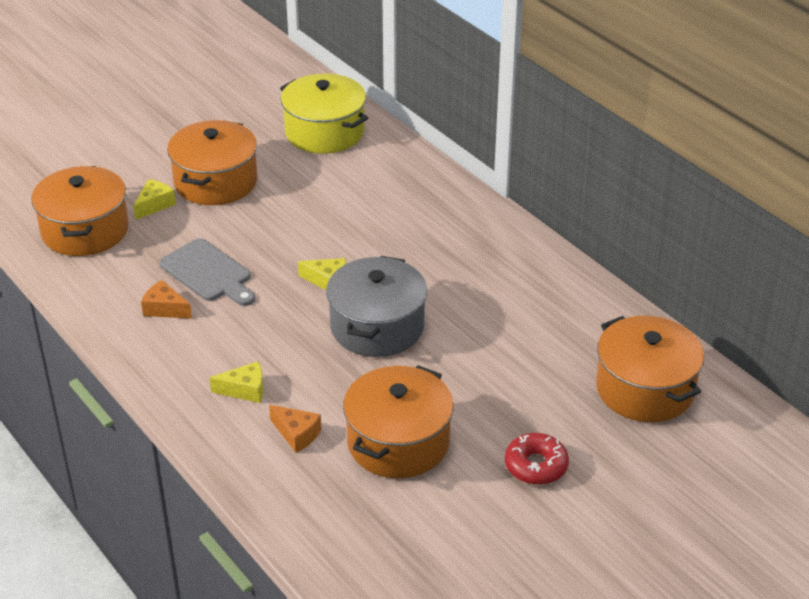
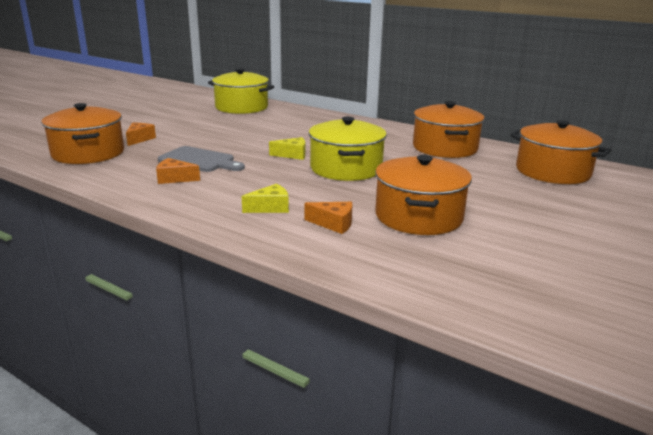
camera: 20 degrees left, 15 degrees down
yellow cheese [133,179,176,220] -> orange cheese [126,123,156,146]
orange pot [167,120,257,205] -> orange pot moved to [413,101,485,158]
grey pot [326,256,427,357] -> yellow pot [309,116,387,181]
red donut [505,433,569,485] -> none

